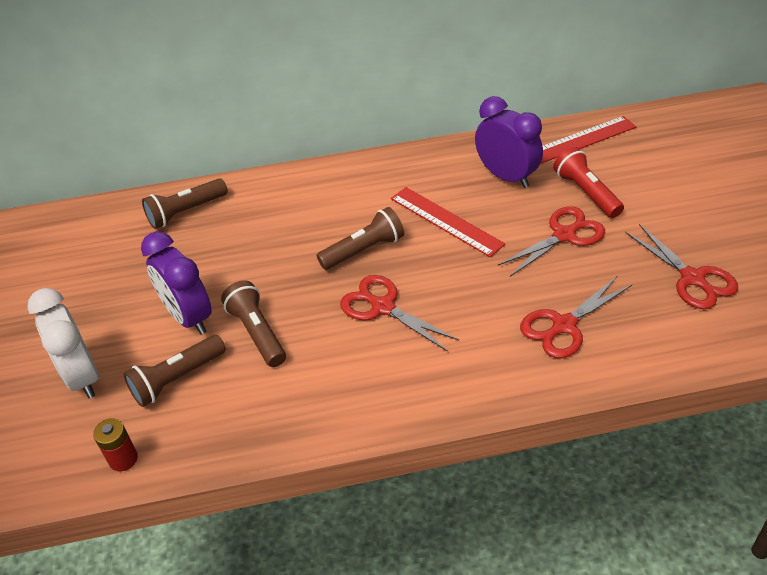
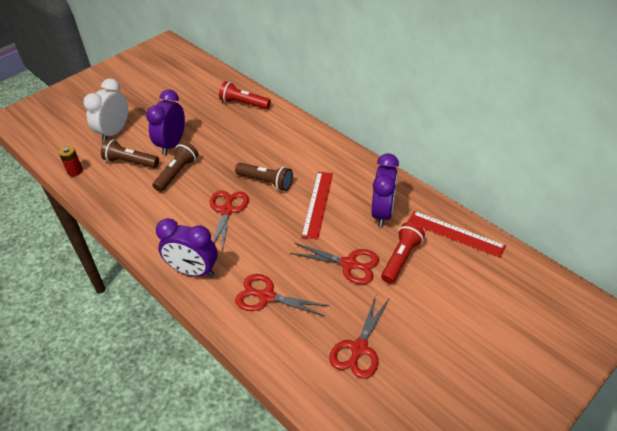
camera: 55 degrees right, 0 degrees up
brown flashlight [142,178,228,229] -> red flashlight [219,81,271,109]
none -> purple clock [156,218,218,277]

